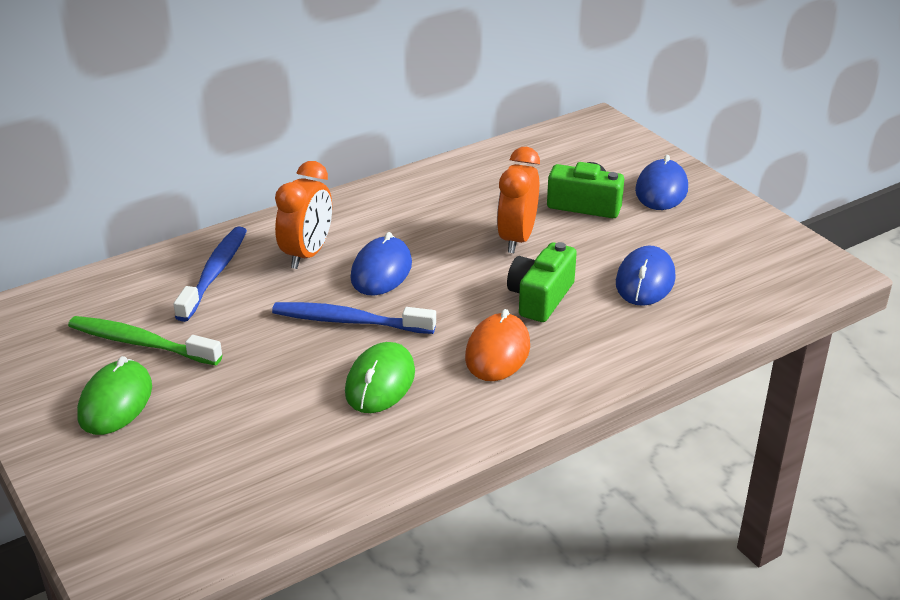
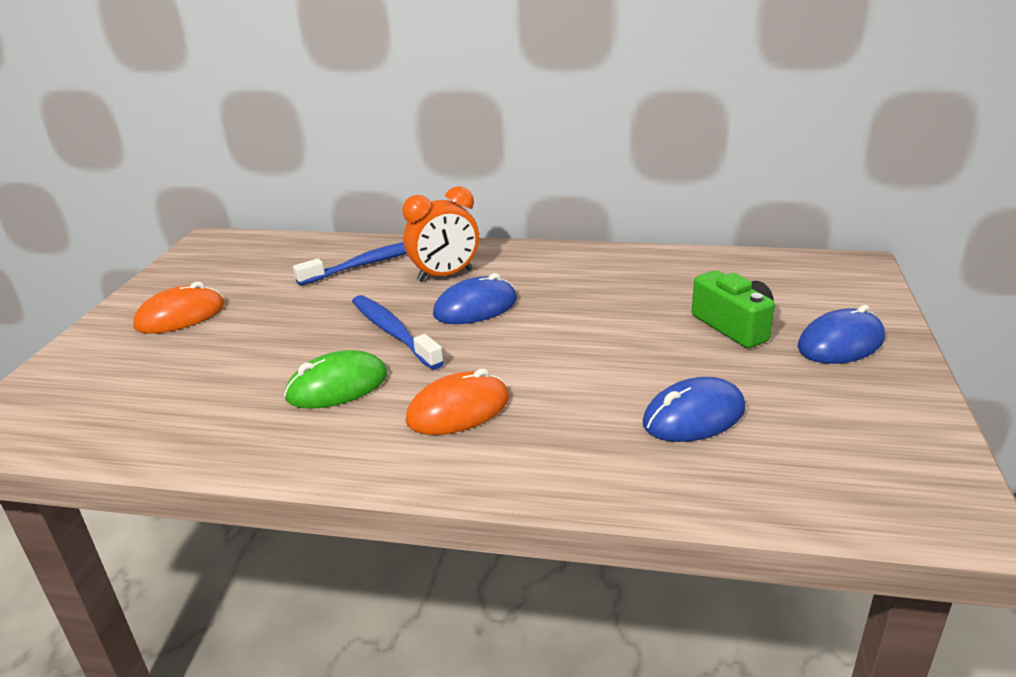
camera: 45 degrees right, 5 degrees down
green toothbrush [68,316,222,365] -> none
green mouse [77,356,152,435] -> orange mouse [133,282,225,334]
orange clock [497,147,540,253] -> none
green camera [507,242,577,322] -> none

